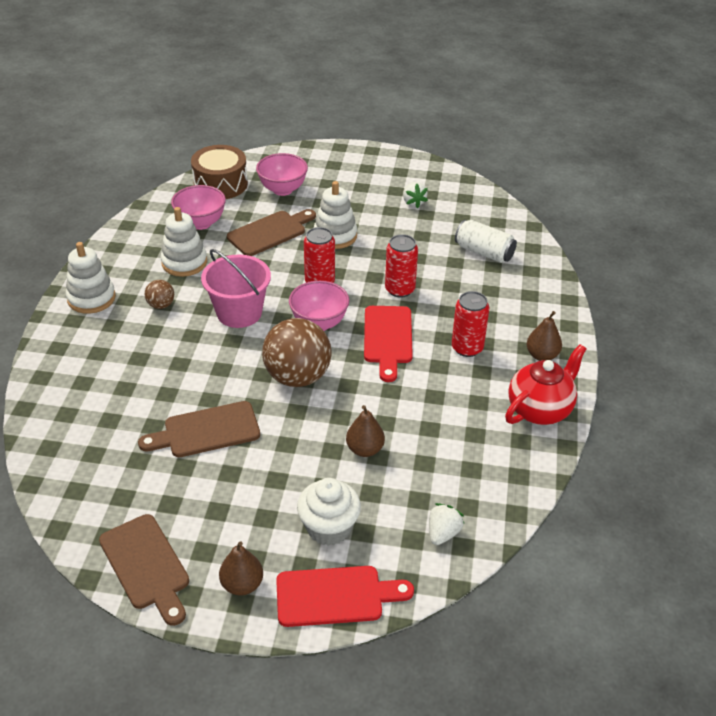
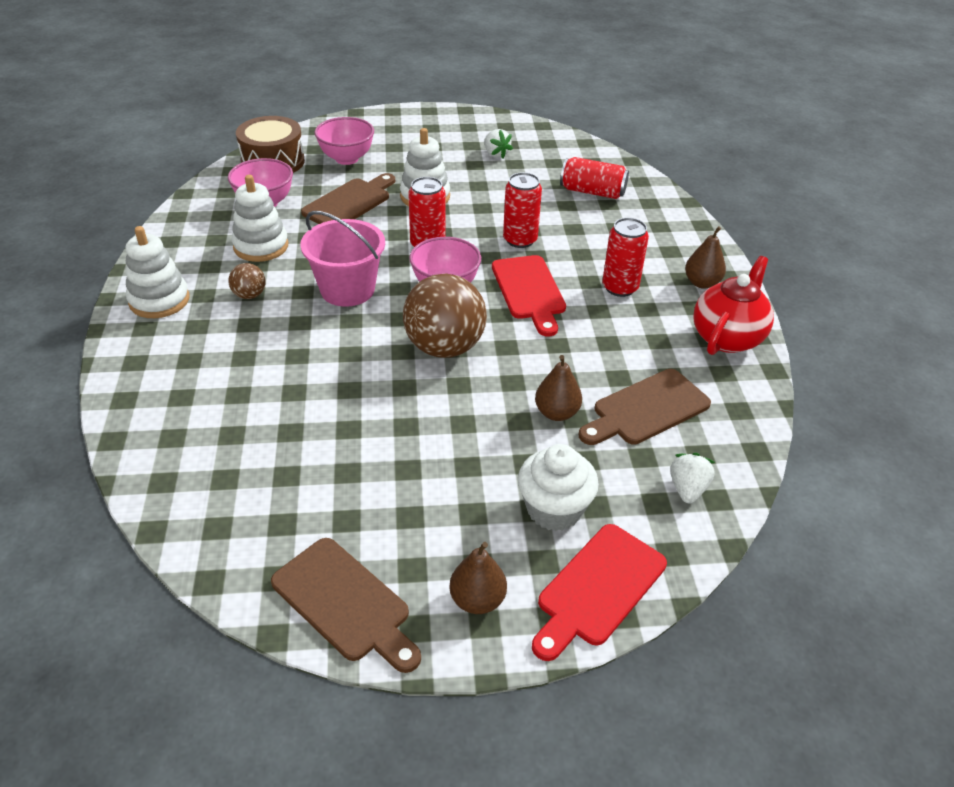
camera: 15 degrees left, 0 degrees up
brown cutting board [138,401,260,457] -> brown cutting board moved to [579,369,711,445]
red cutting board [276,566,414,627] -> red cutting board turned 150 degrees clockwise [532,524,667,661]
white can [455,220,517,263] -> red can [560,157,629,199]

